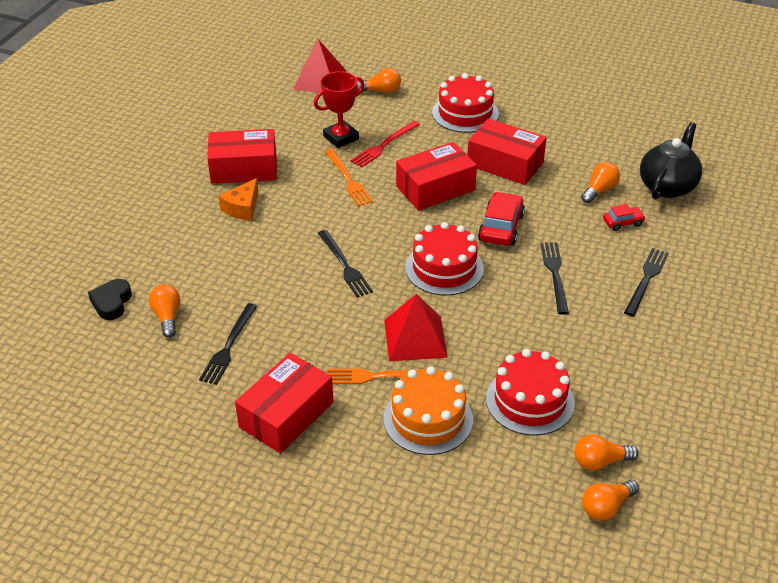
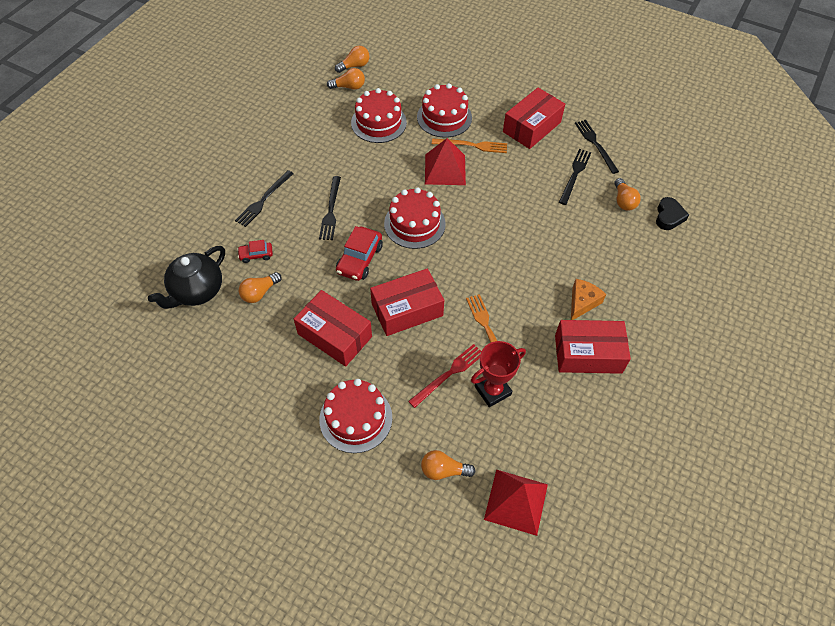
camera: 175 degrees left, 15 degrees up
black fork [318,230,373,297] -> black fork moved to [575,120,619,174]
orange cake [383,366,473,455] -> red cake [417,83,472,138]

